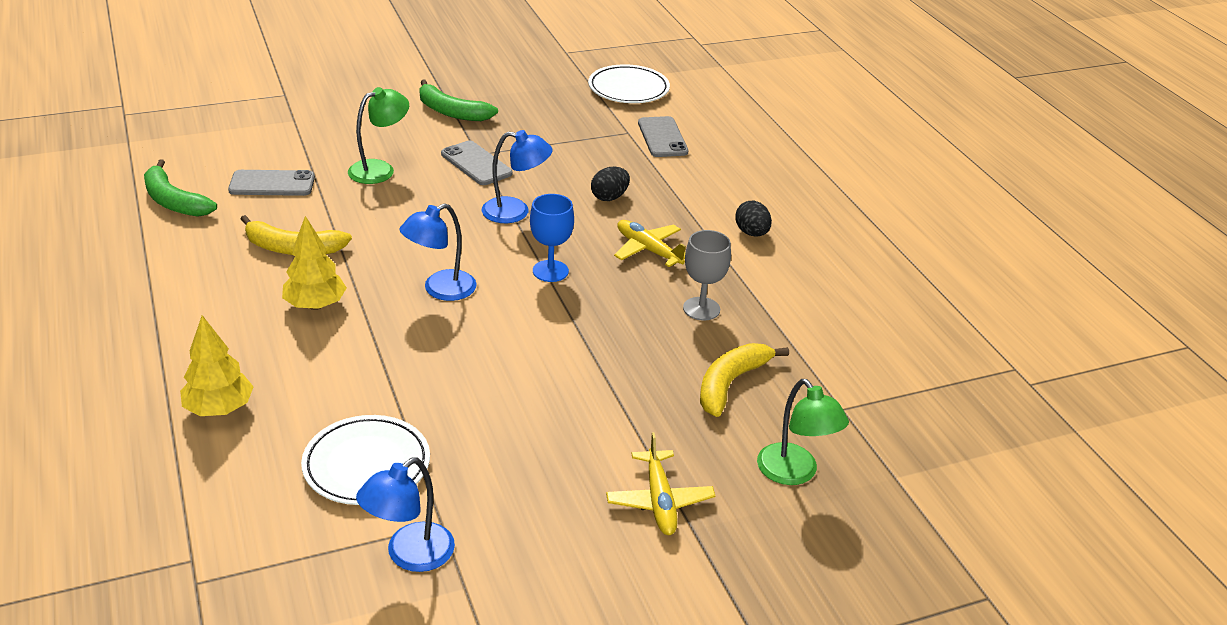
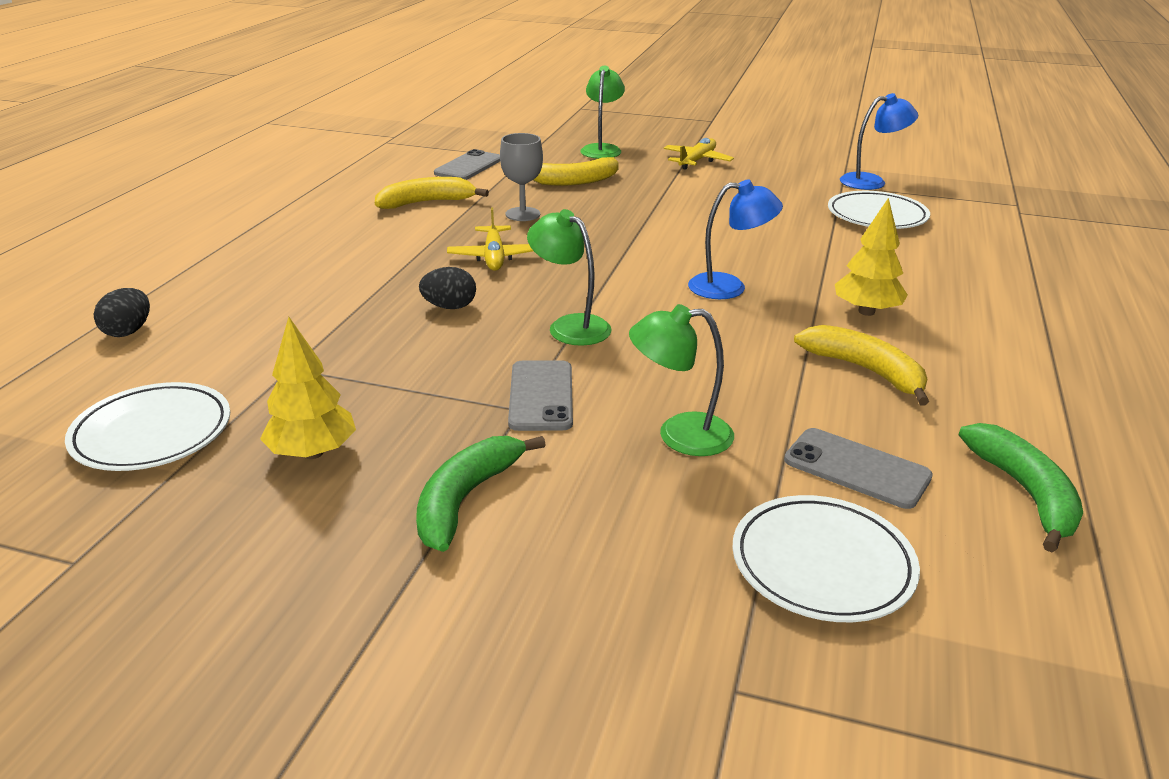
camera: 140 degrees left, 5 degrees down
yellow tree [180,315,254,416] -> yellow tree moved to [260,317,356,459]
green banana [419,80,498,121] -> green banana turned 135 degrees counterclockwise [416,436,546,552]
blue lamp [482,130,553,223] -> green lamp [527,209,612,346]
blue goblet [530,194,574,282] -> none
grey phone [638,116,688,157] -> grey phone moved to [434,149,500,180]
black egg [735,201,772,237] -> black egg moved to [94,288,150,337]
none -> yellow banana [375,177,489,209]
none -> white plate [732,495,920,622]

